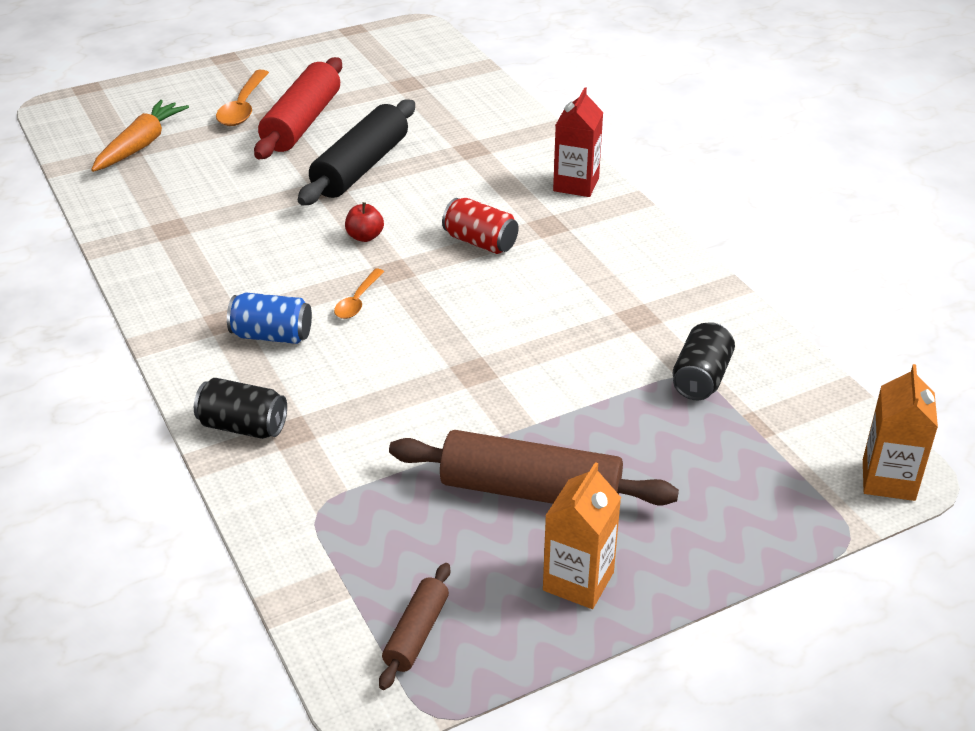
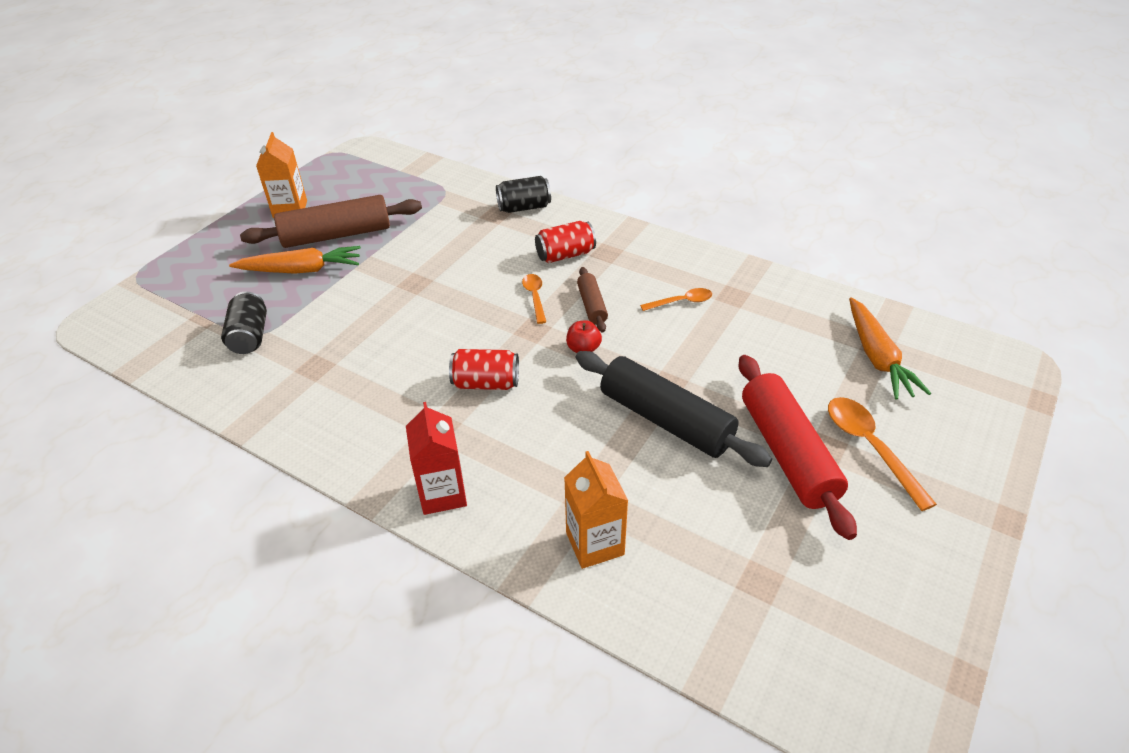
camera: 150 degrees right, 5 degrees up
blue can [227,292,312,344] -> red can [535,221,596,263]
black rolling pin [298,99,415,205] -> black rolling pin turned 45 degrees counterclockwise [576,351,772,467]
brown rolling pin [379,563,450,690] -> brown rolling pin moved to [577,267,608,333]
orange carton [863,364,938,501] -> orange carton moved to [564,451,628,569]
none -> orange carrot [229,246,361,274]
none -> orange spoon [640,288,712,311]

